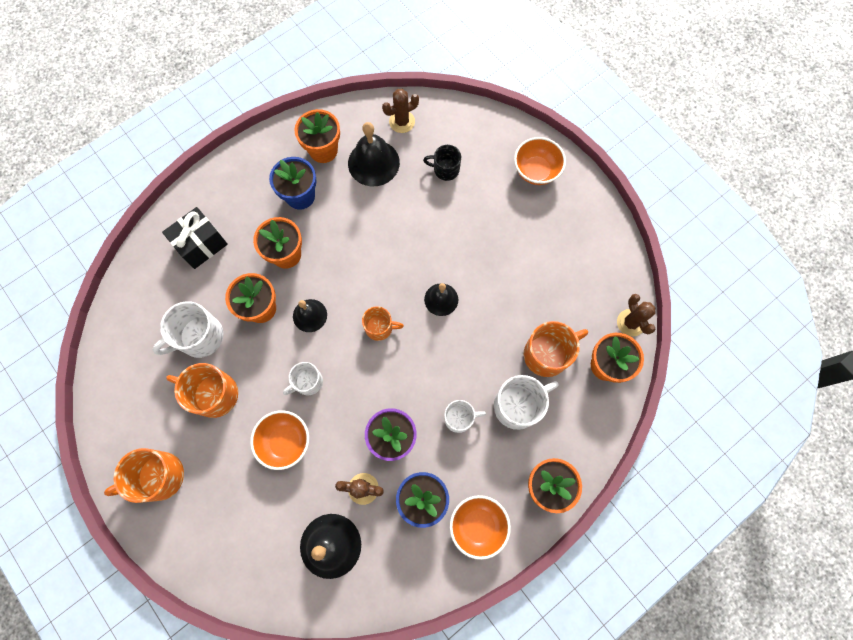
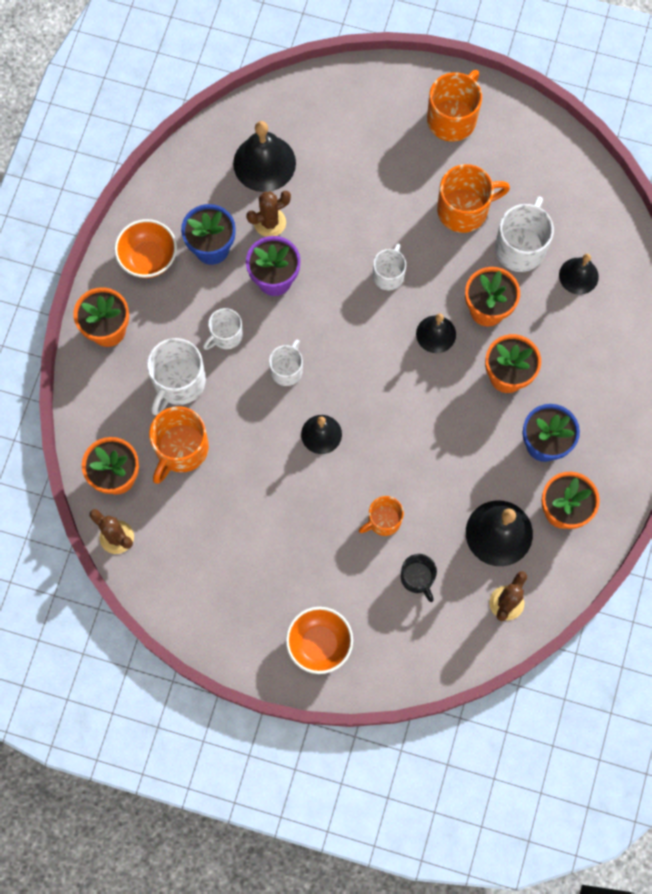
camera: 145 degrees right, 0 degrees up
black gift [162,207,228,269] -> none
orange bowl [250,410,309,470] -> none
orange mug [362,306,404,341] -> orange mug moved to [359,496,404,536]
black mug [423,145,461,181] -> black mug turned 90 degrees clockwise [401,554,437,602]
none -> white mug [269,339,303,386]
none -> black bell [559,253,599,295]

